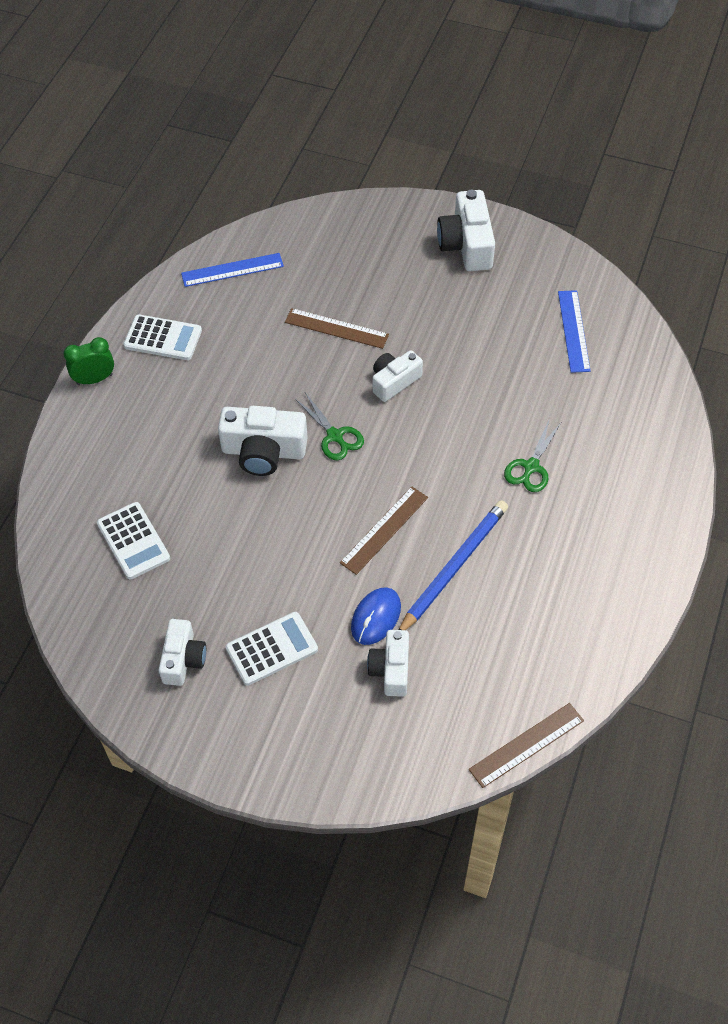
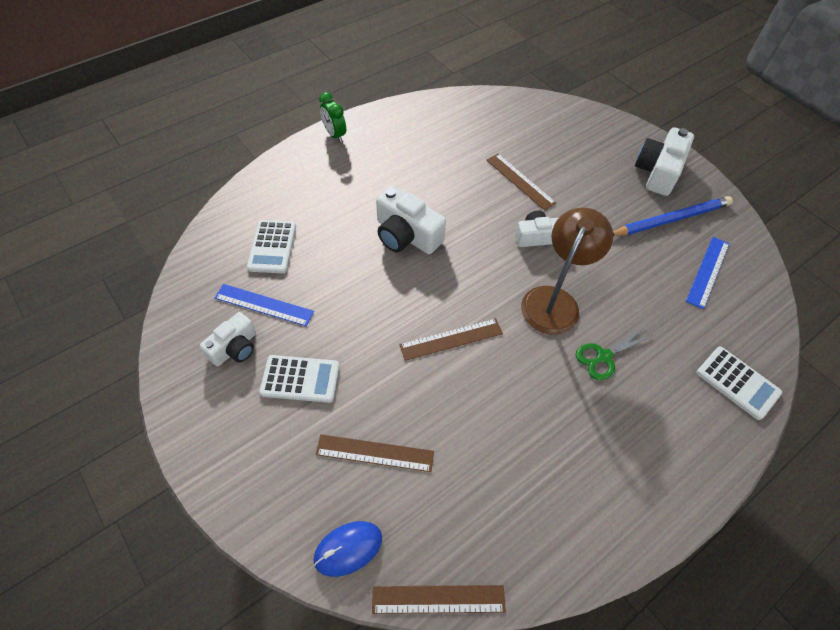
camera: 30 degrees right, 0 degrees up
green clock [63,337,114,385] -> green clock turned 135 degrees counterclockwise [319,92,346,143]
white calculator [123,314,202,360] -> white calculator moved to [697,346,782,420]
blue ruler [181,253,284,287] -> blue ruler moved to [215,284,314,326]
green scissors [295,393,364,461] -> none
blue mouse [351,587,401,645] -> blue mouse moved to [313,521,382,577]
white camera [367,630,409,697] -> brown ruler [316,434,434,472]
blue pencil [399,500,508,630] -> blue pencil moved to [613,196,733,236]
none -> brown lamp [521,208,613,335]

